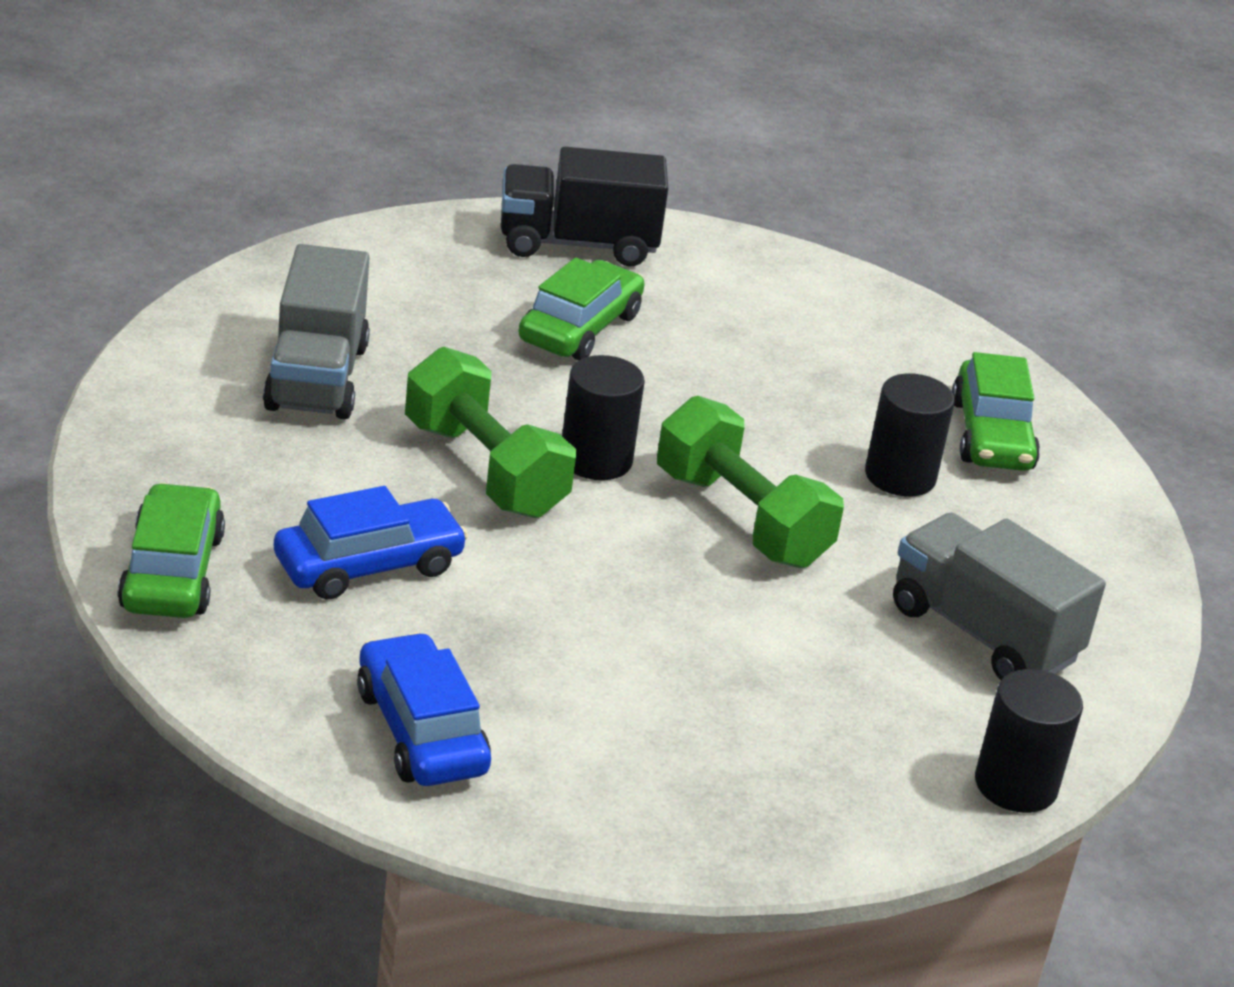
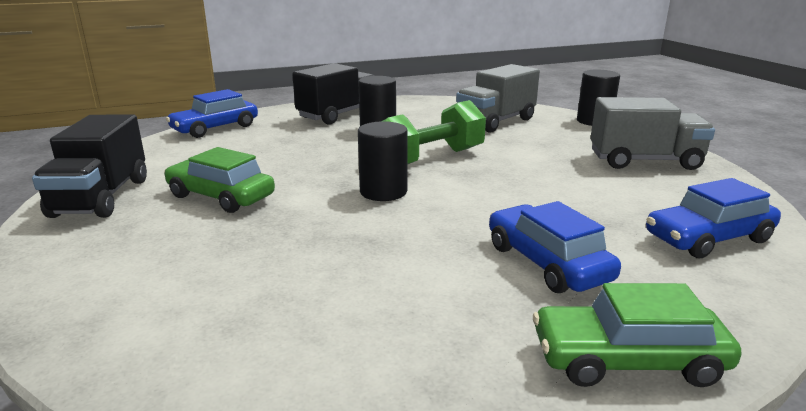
camera: 85 degrees left, 10 degrees down
grey truck [263,244,370,419] -> grey truck moved to [590,97,715,170]
green dumbbell [405,347,576,518] -> none
green car [952,352,1040,471] -> black truck [292,63,375,124]
none -> blue car [166,89,258,138]

